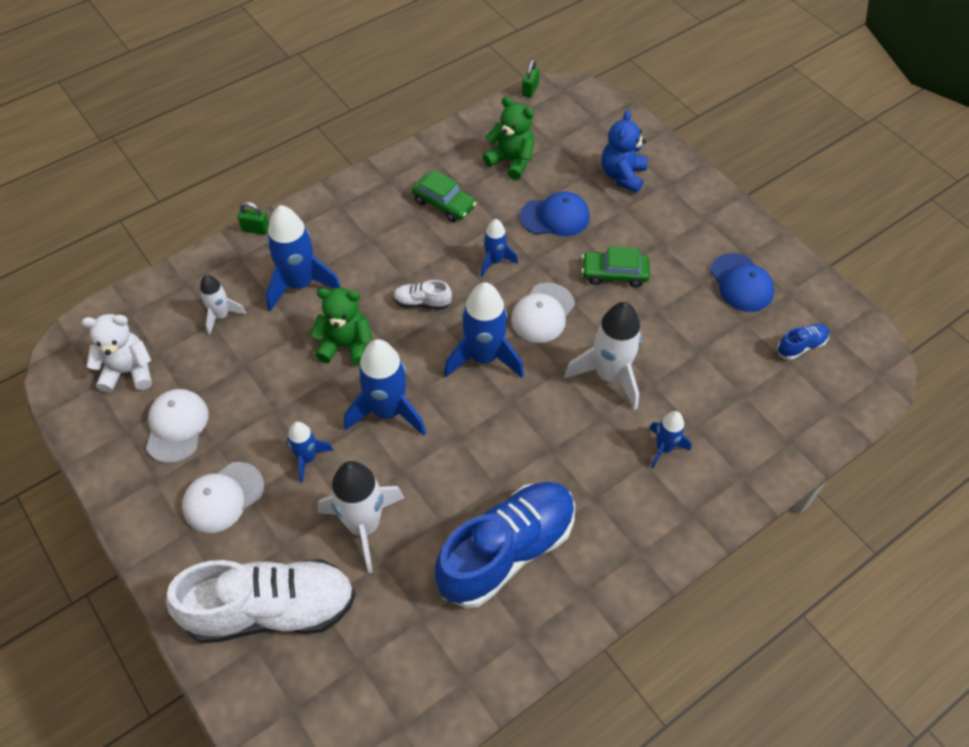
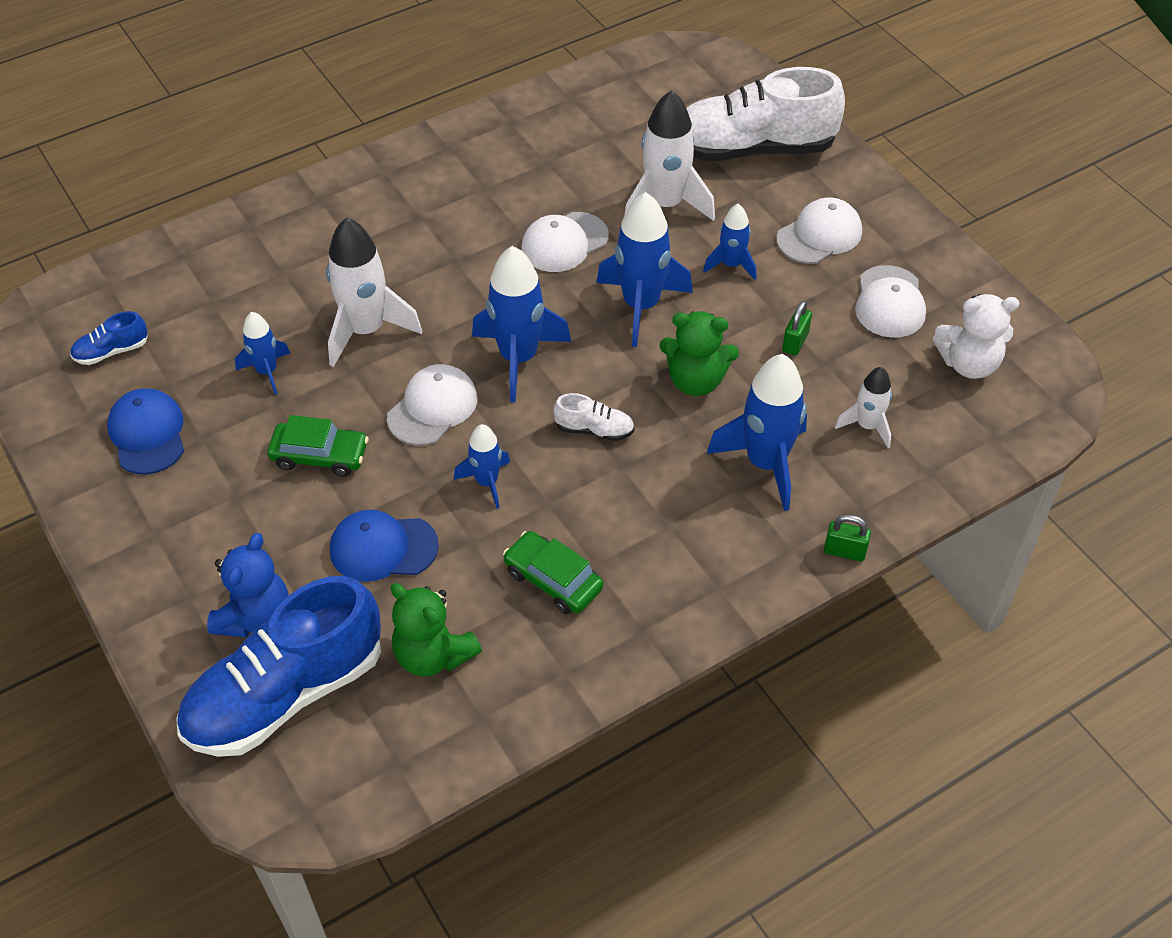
camera: 175 degrees left, 5 degrees down
blue shoe [435,482,575,608] -> blue shoe moved to [176,576,381,757]
green padlock [522,60,540,98] -> green padlock moved to [782,301,812,356]
blue rocket [649,411,691,468] -> blue rocket moved to [235,312,290,395]
none -> white cap [521,212,609,272]

